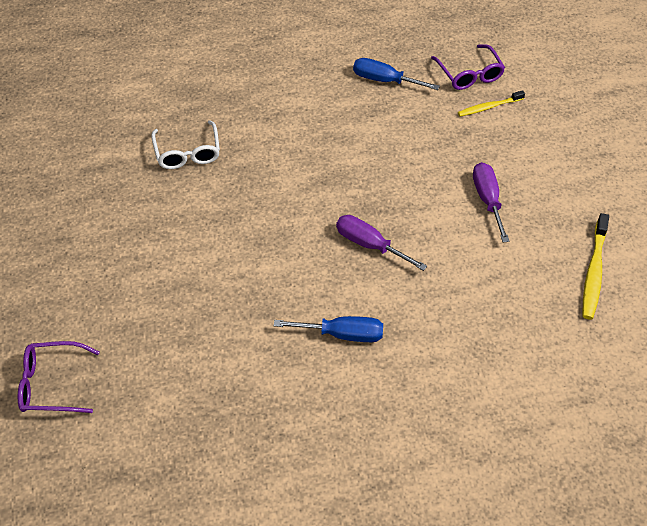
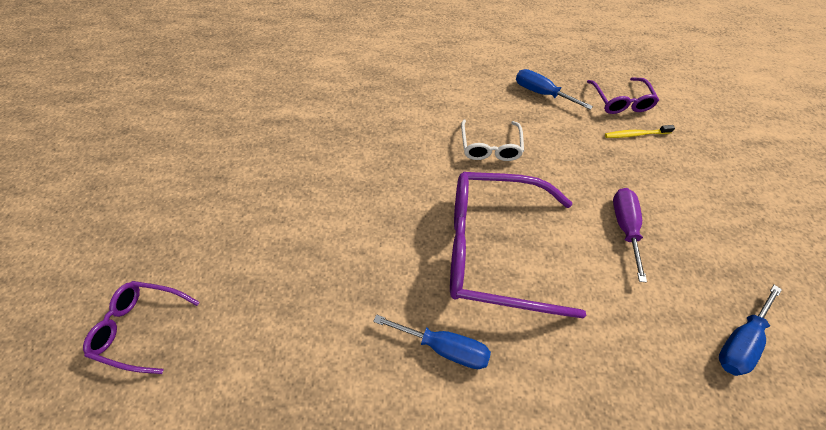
camera: 15 degrees right, 5 degrees up
white glasses [151,120,220,169] -> white glasses moved to [461,120,524,161]
purple screwdriver [336,215,427,271] -> purple glasses [450,172,586,318]
yellow toothbrush [582,213,609,320] -> blue screwdriver [719,285,782,376]

